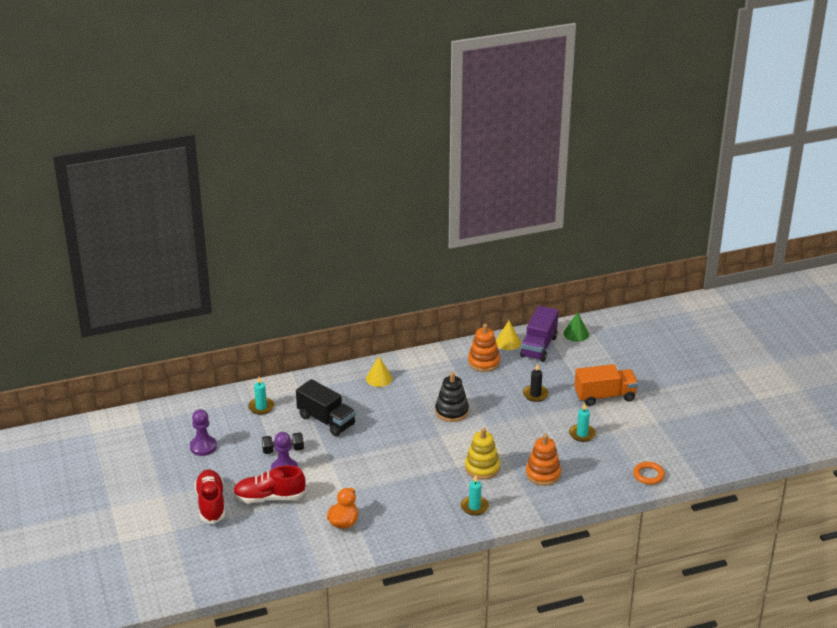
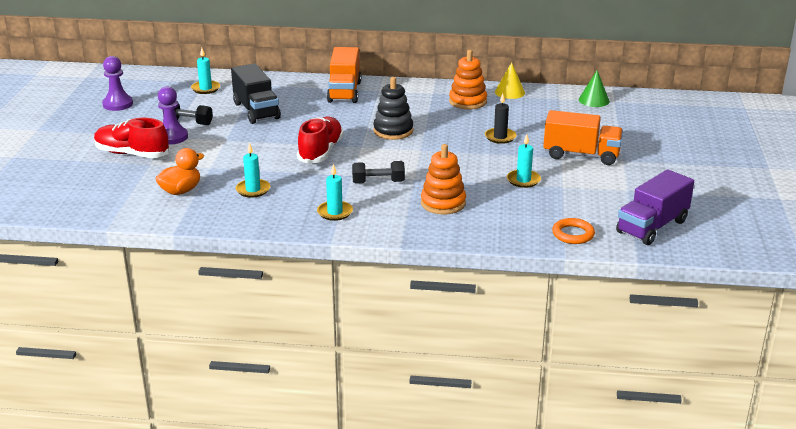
camera: 25 degrees right, 5 degrees down
red shoe [194,469,225,524] -> red shoe moved to [297,117,344,164]
yellow cone [366,356,392,387] -> orange truck [327,47,361,103]
yellow stacking toy [465,428,500,480] -> black dumbbell [352,161,405,184]
purple truck [520,306,558,362] -> purple truck moved to [616,169,694,245]
none -> turquoise candle [236,142,270,198]

